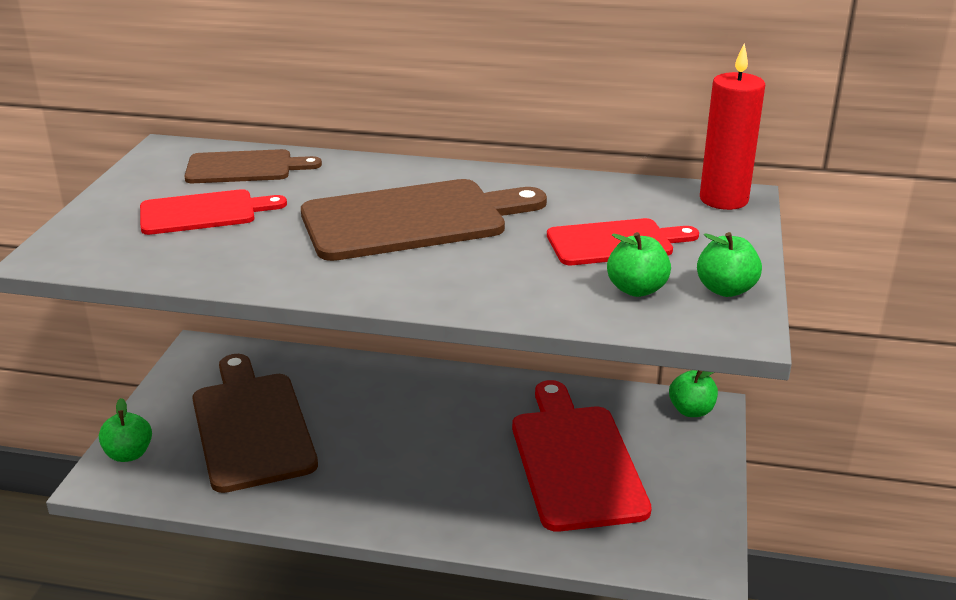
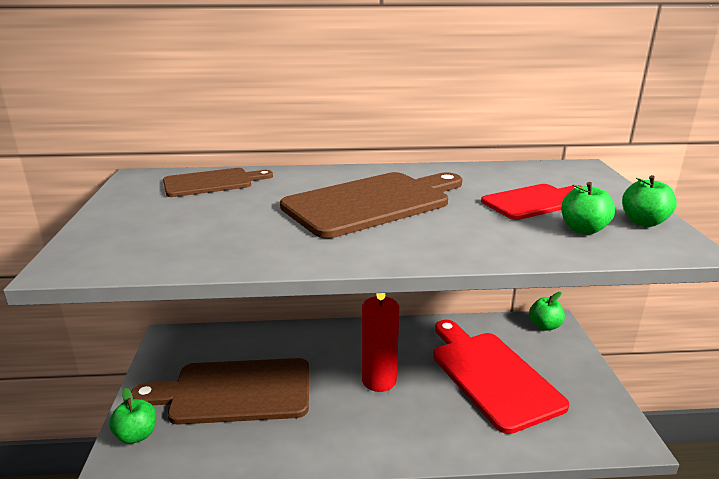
camera: 15 degrees left, 5 degrees down
red cutting board [140,189,287,235] -> none
brown cutting board [192,354,318,493] -> brown cutting board turned 60 degrees counterclockwise [131,358,309,425]
red candle [700,44,765,210] -> red candle moved to [362,293,399,392]

